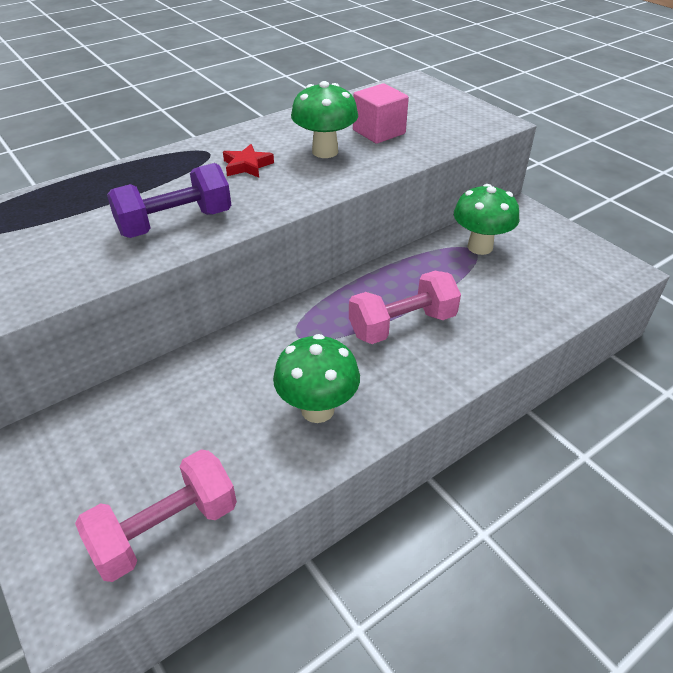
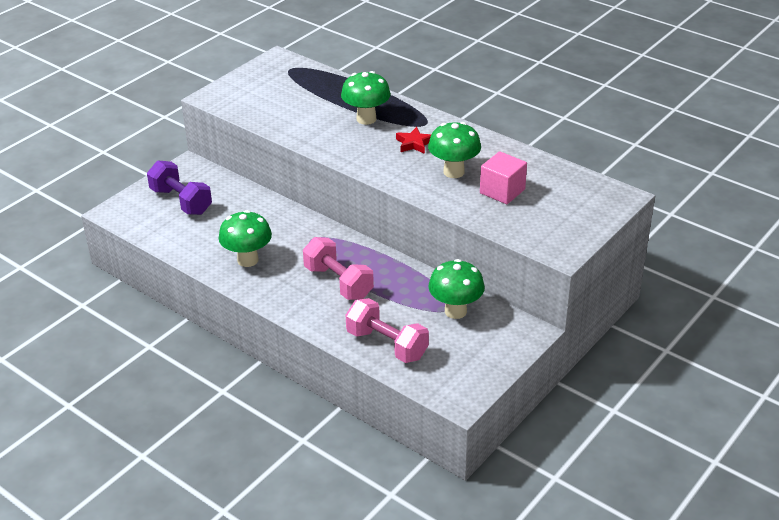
camera: 75 degrees right, 5 degrees down
pink dumbbell [75,449,237,582] -> pink dumbbell moved to [346,298,429,363]
purple dumbbell [107,163,231,238] -> purple dumbbell moved to [147,161,212,215]
none -> green mushroom [341,71,391,125]

